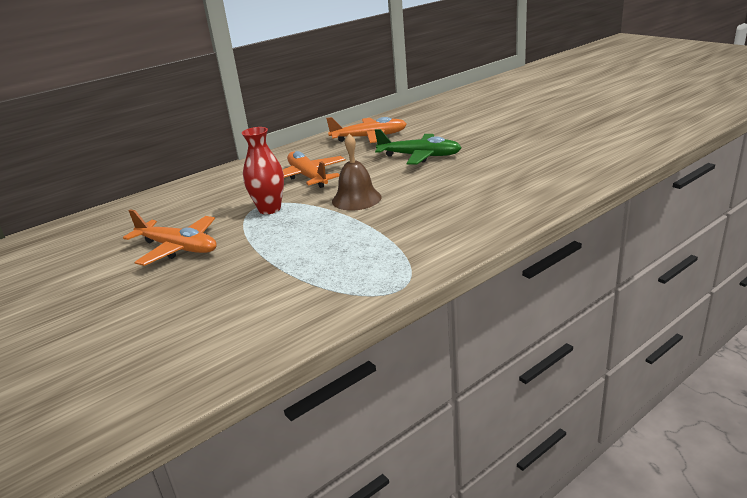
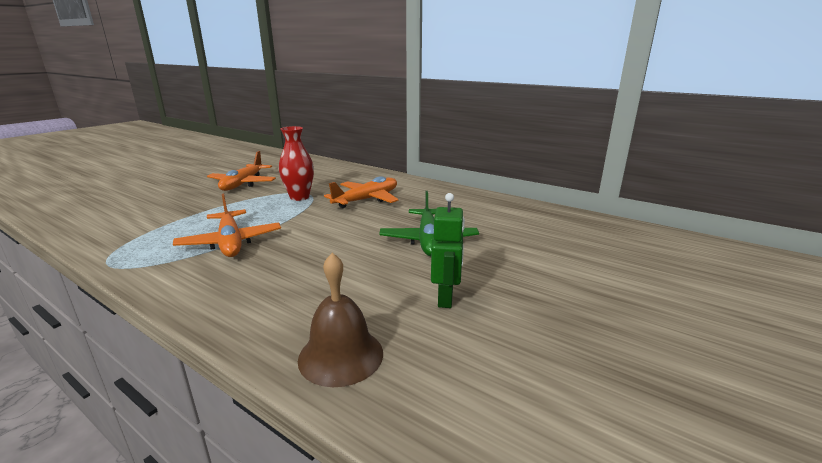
camera: 70 degrees right, 5 degrees down
orange plane [326,117,407,143] -> orange plane moved to [173,193,281,257]
brown bell [332,134,382,210] -> brown bell moved to [298,253,383,387]
none -> green robot [431,193,465,308]

